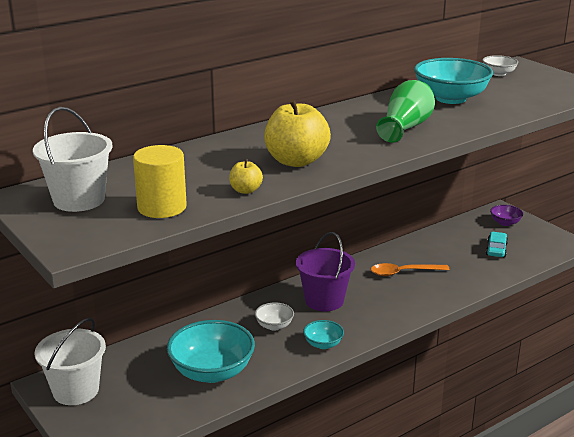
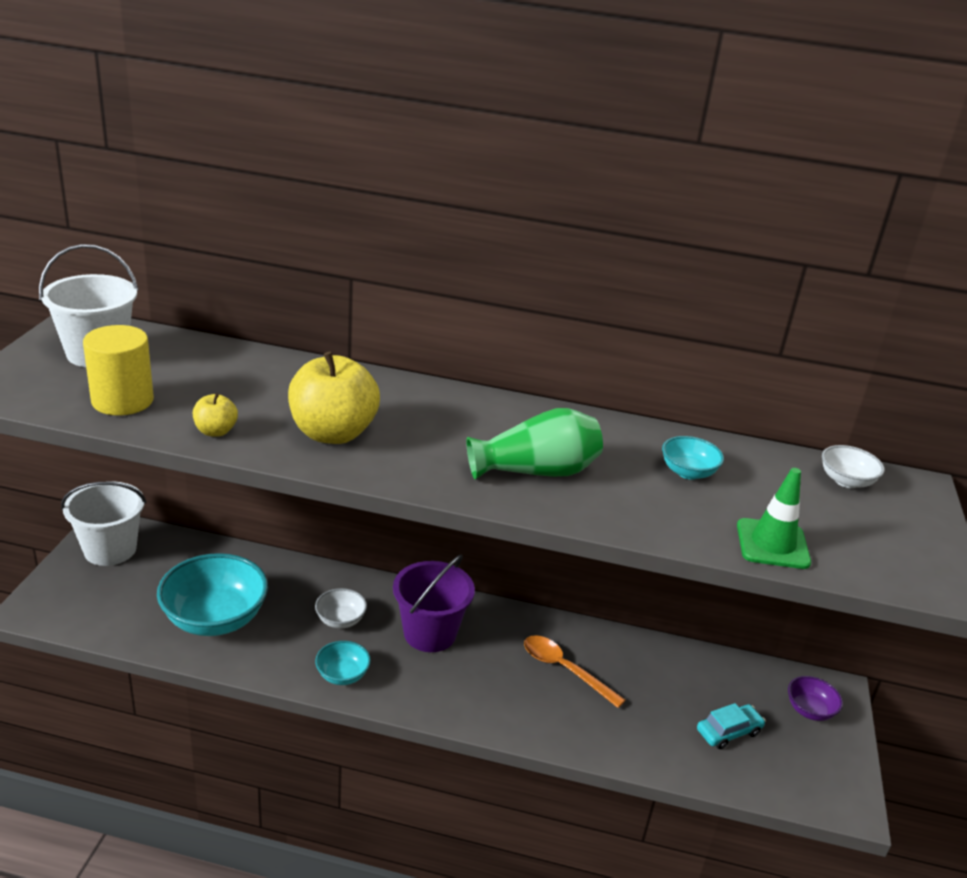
camera: 45 degrees right, 5 degrees up
turquoise bowl [414,58,493,104] -> turquoise bowl [662,436,724,480], size x0.49
none -> green traffic cone [737,468,811,569]

